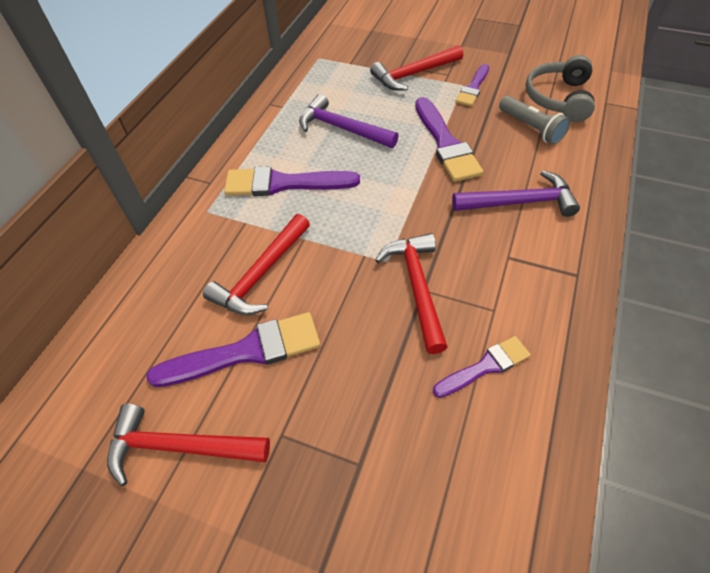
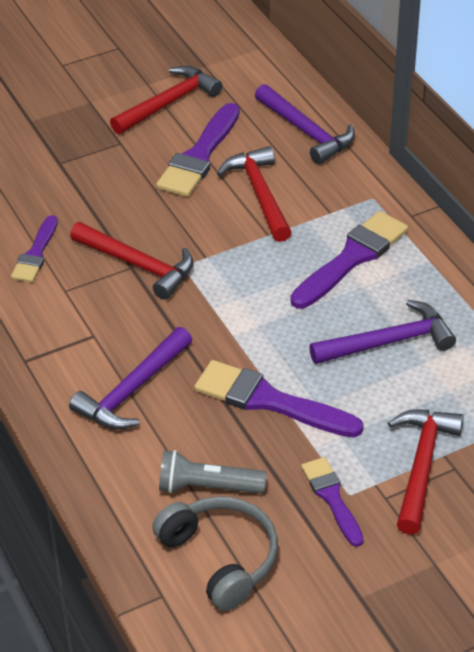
camera: 130 degrees right, 10 degrees down
none -> purple hammer [255,84,355,164]

